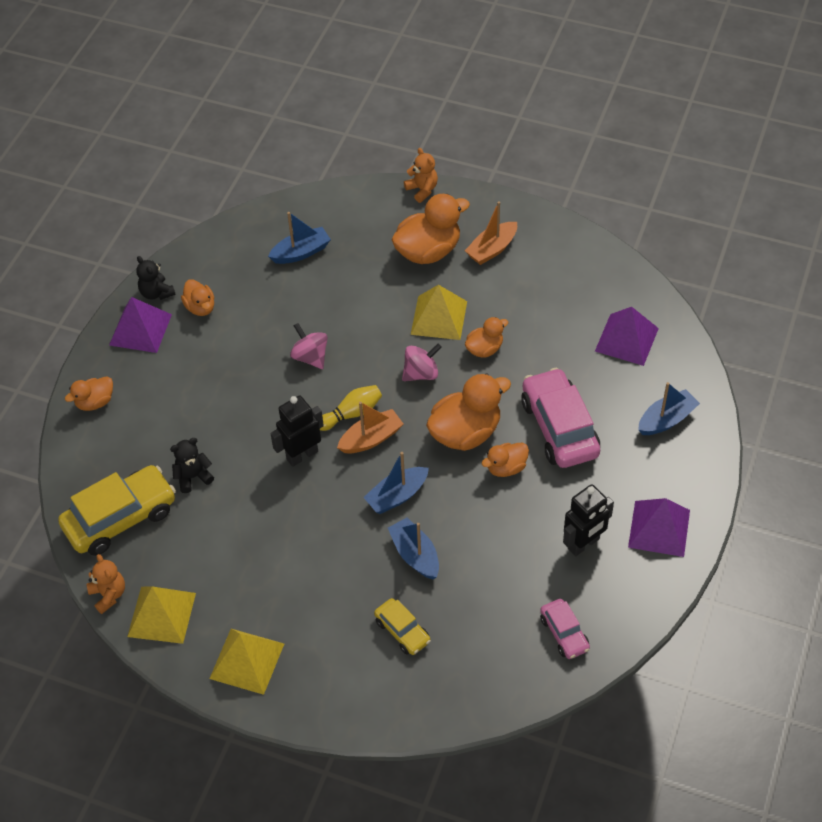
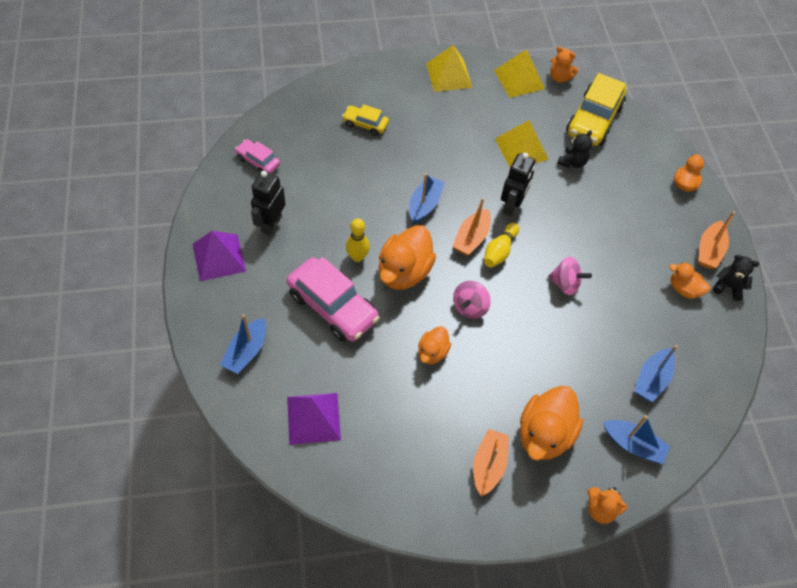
camera: 145 degrees right, 5 degrees up
purple pyramid [109,297,172,353] -> orange boat [698,211,735,269]
blue boat [388,518,439,579] -> blue boat moved to [603,415,670,464]
yellow pyramid [411,285,467,340] -> yellow pyramid moved to [495,120,549,167]
orange duck [482,443,529,477] -> yellow bowling pin [346,219,370,262]

